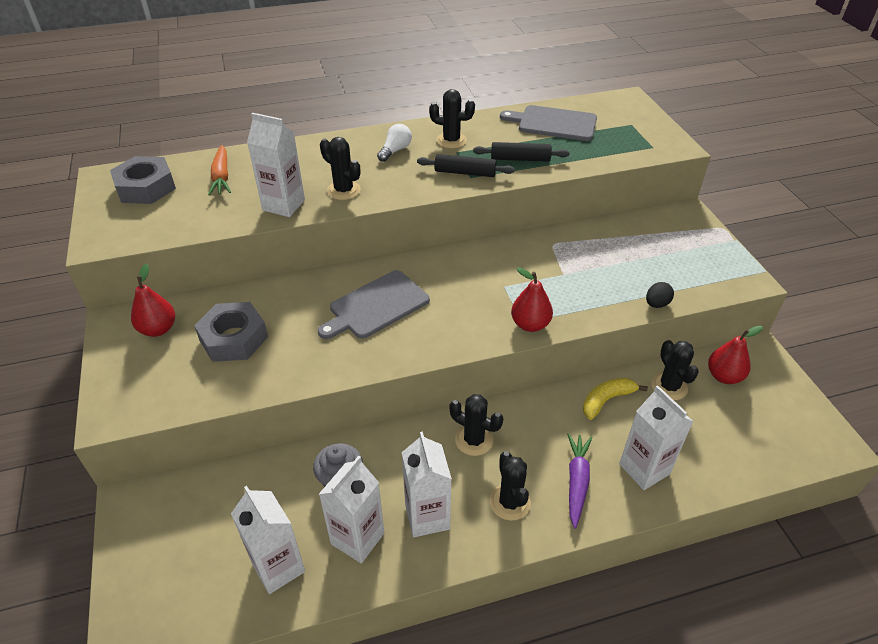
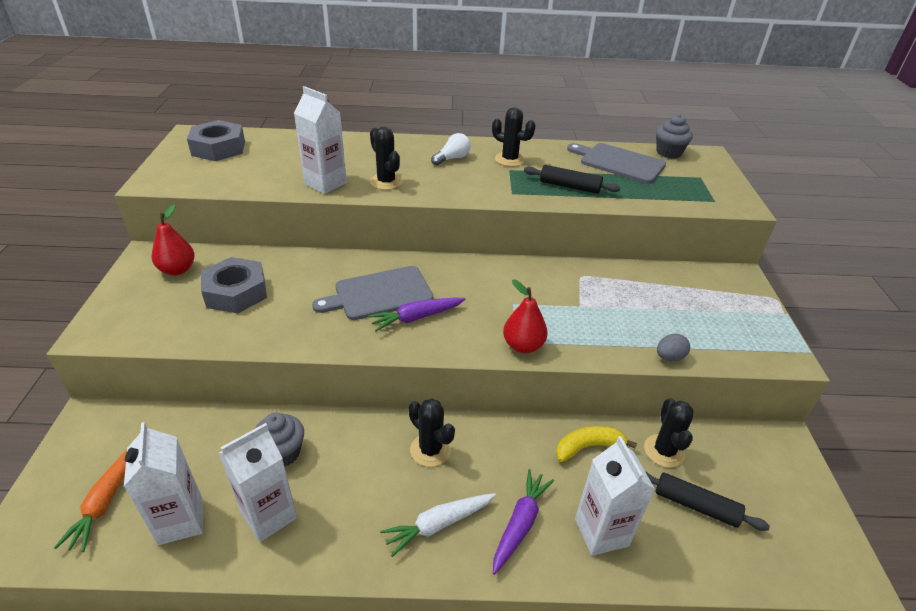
camera: 15 degrees right, 5 degrees down
orange carrot [208,145,231,196] -> orange carrot moved to [54,450,127,552]
white carton [402,432,452,537] -> none
black rolling pin [417,154,515,177] -> black rolling pin moved to [645,471,770,531]
black cactus [490,451,531,521] -> white carrot [380,493,496,557]
black egg [646,282,674,308] -> grey egg [657,334,690,361]
red pear [708,326,763,384] -> none
none -> purple carrot [368,298,466,332]
none -> grey cupcake [656,114,693,158]

